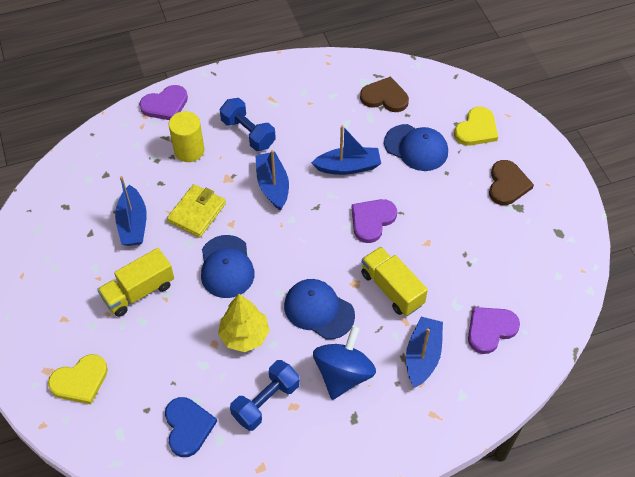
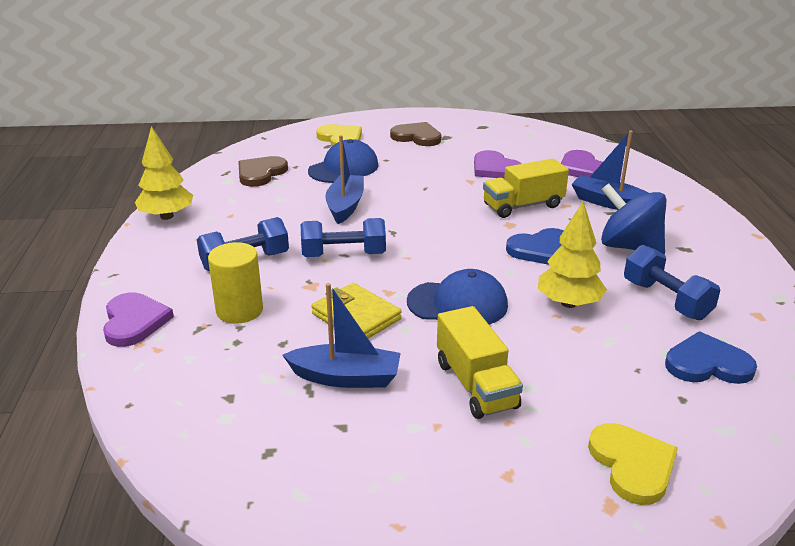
camera: 75 degrees left, 25 degrees down
blue boat [255,150,289,211] -> blue dumbbell [301,218,386,257]
blue cap [284,279,355,339] -> blue heart [506,228,564,265]
purple heart [352,199,397,243] -> purple heart moved to [474,150,522,178]
none -> yellow tree [135,126,193,220]

